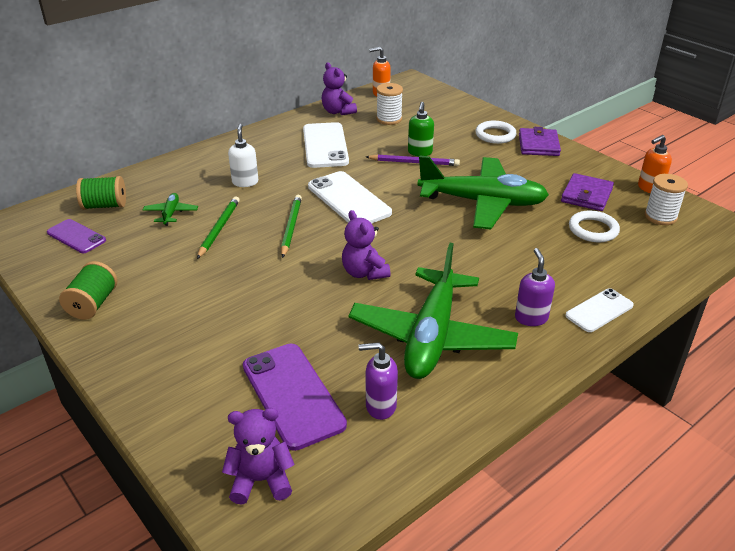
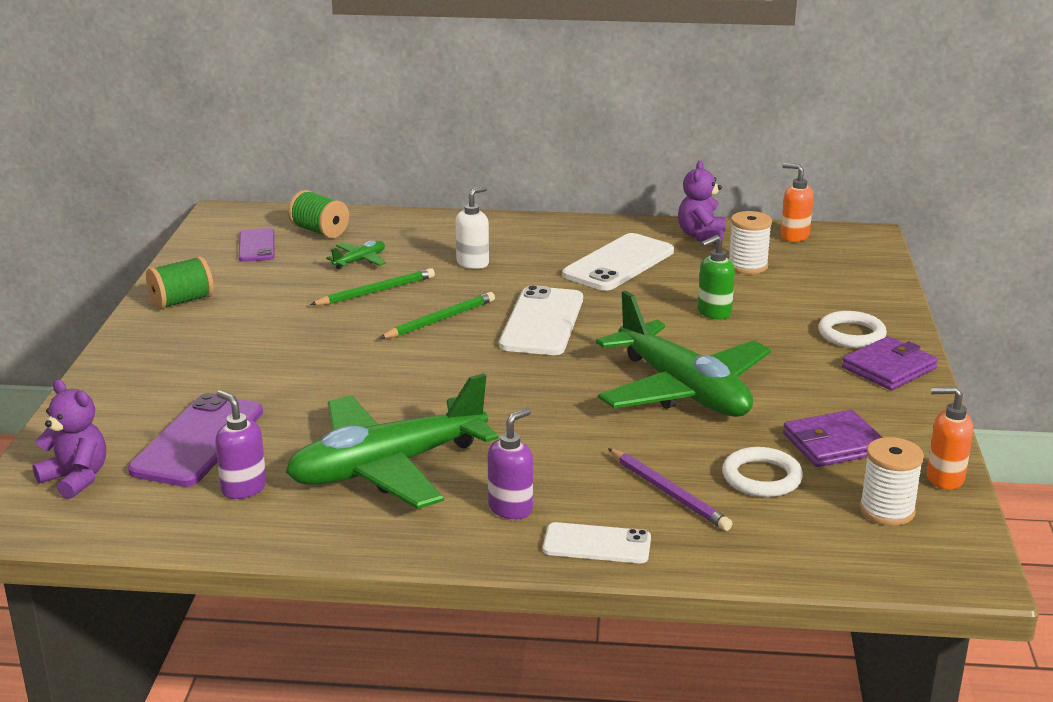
camera: 45 degrees right, 10 degrees down
purple teddy bear [342,210,391,280] -> none
purple pencil [366,154,460,166] -> purple pencil moved to [608,448,733,531]

